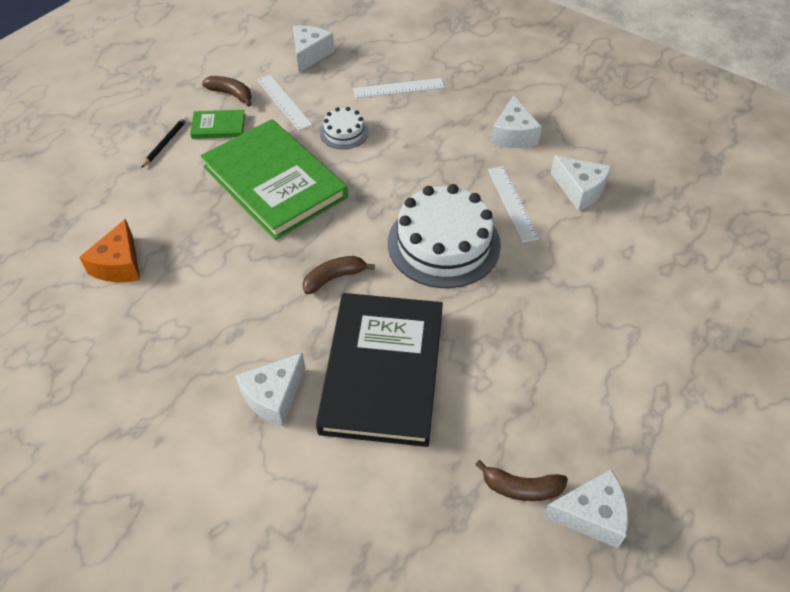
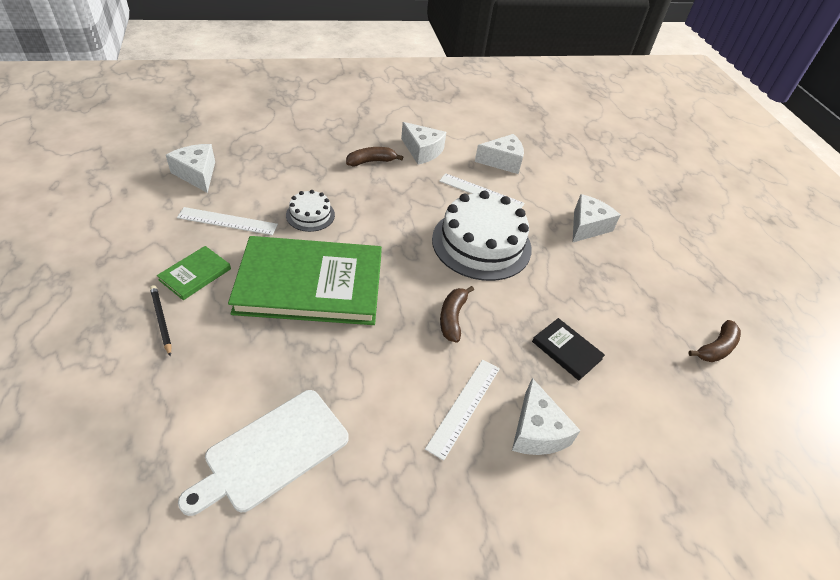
camera: 55 degrees left, 5 degrees down
orange cheese [79,219,140,282] -> white cutting board [178,390,349,516]
brown banana [202,76,252,107] -> brown banana moved to [346,147,403,166]
black book [316,293,443,447] -> black book [532,318,605,380], size x0.42
white ruler [353,78,444,98] -> white ruler moved to [425,359,500,461]
white cheese [543,470,628,548] -> white cheese moved to [572,194,620,243]

